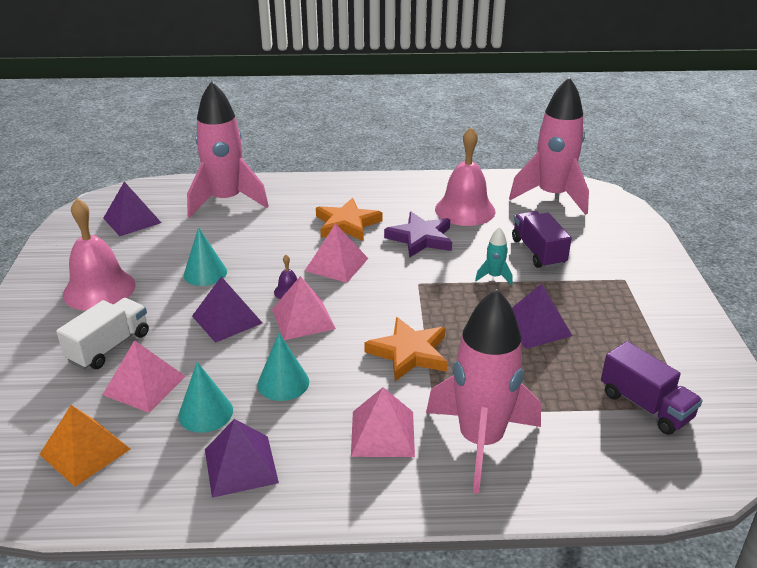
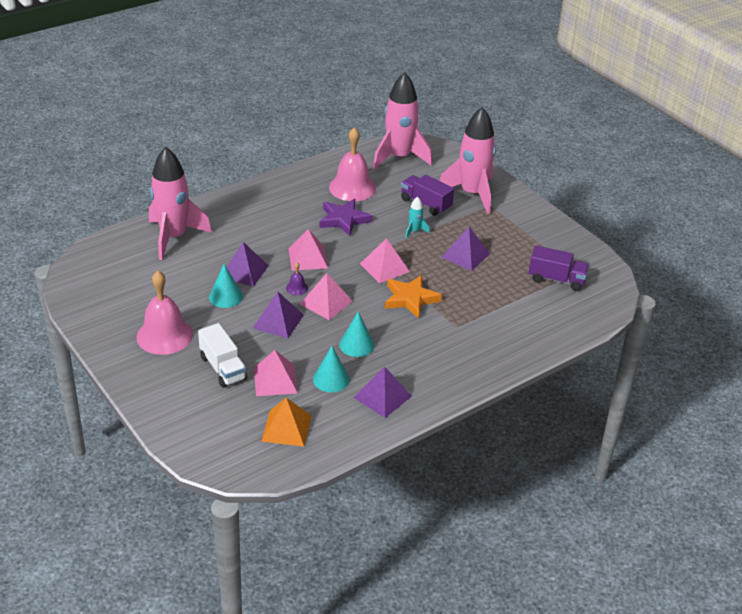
camera: 35 degrees left, 5 degrees up
white truck [56,298,149,369] -> white truck turned 150 degrees clockwise [198,323,247,388]
purple pyramid [103,182,162,236] -> purple pyramid moved to [227,242,269,287]
orange star [316,198,382,241] -> none
pink pyramid [351,387,415,457] -> pink pyramid moved to [360,238,410,283]
pink rocket [426,289,541,494] -> pink rocket moved to [440,107,496,214]

